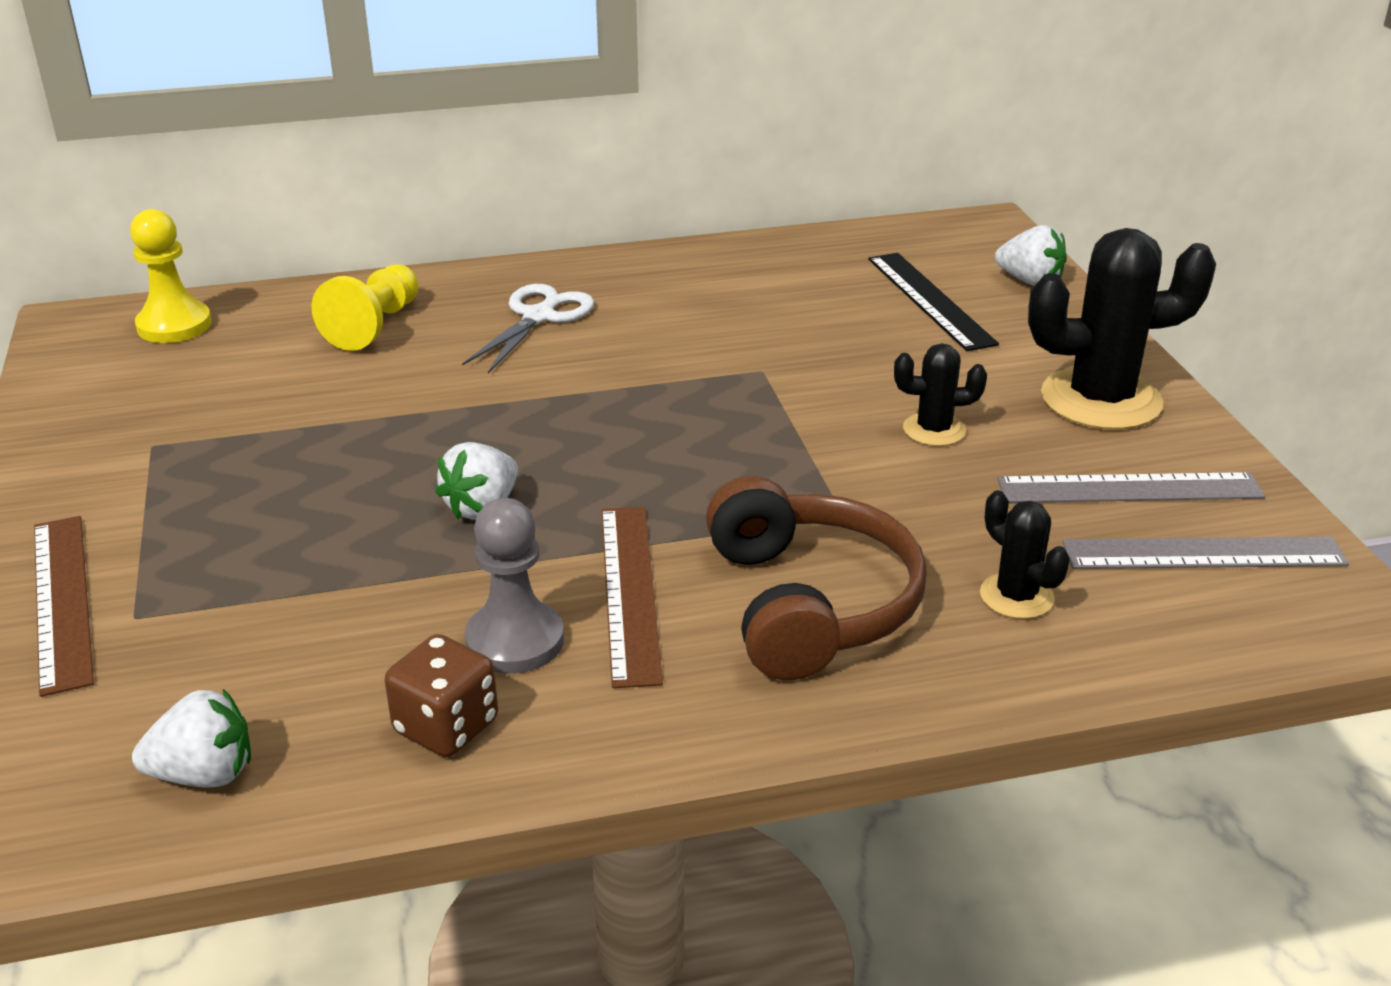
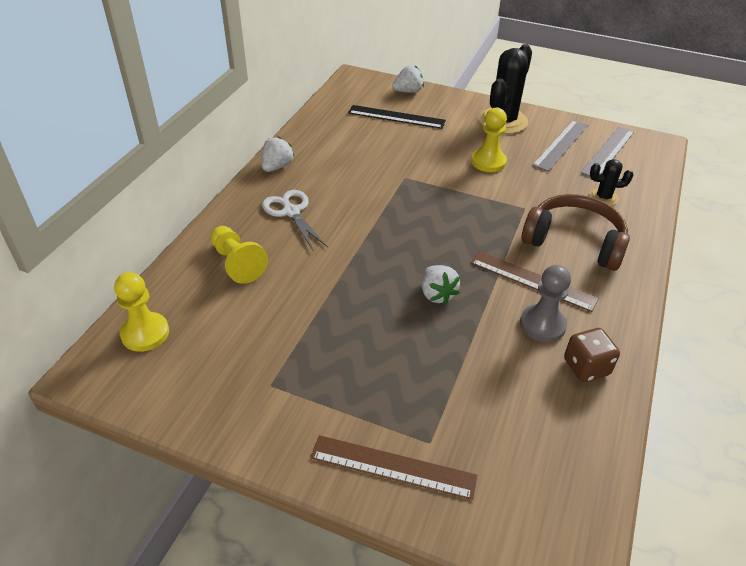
camera: 55 degrees left, 10 degrees up
white strawberry [132,689,251,788] -> white strawberry moved to [262,136,294,172]
black cactus [894,343,987,446] -> yellow pawn [471,107,507,172]

